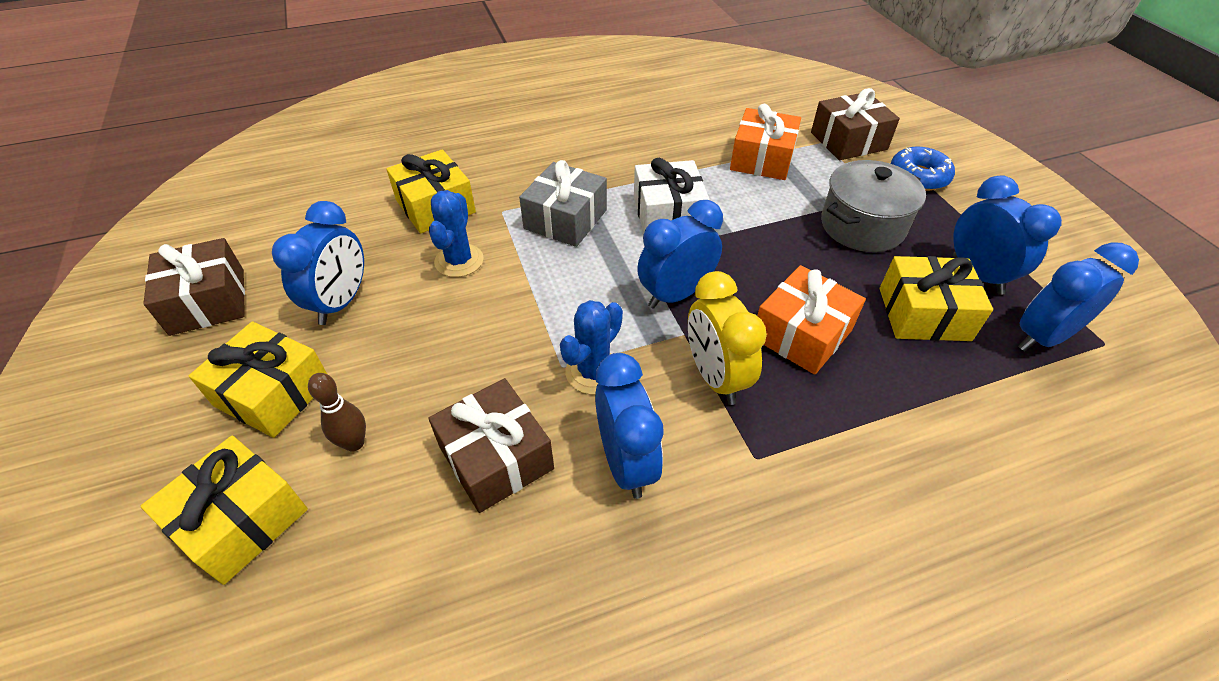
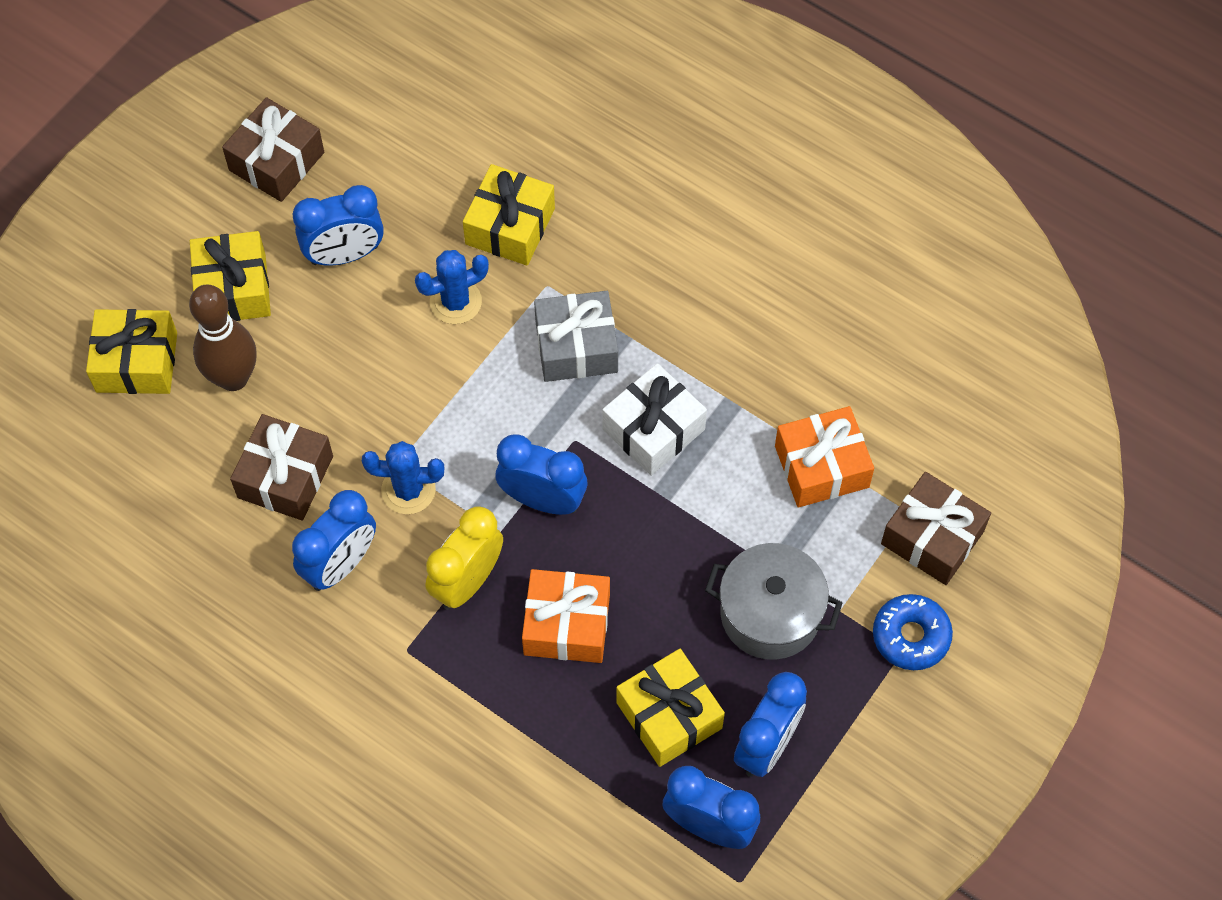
camera: 55 degrees right, 15 degrees up
brown bowling pin [308,373,366,452] -> brown bowling pin [189,284,256,391], size x1.84

